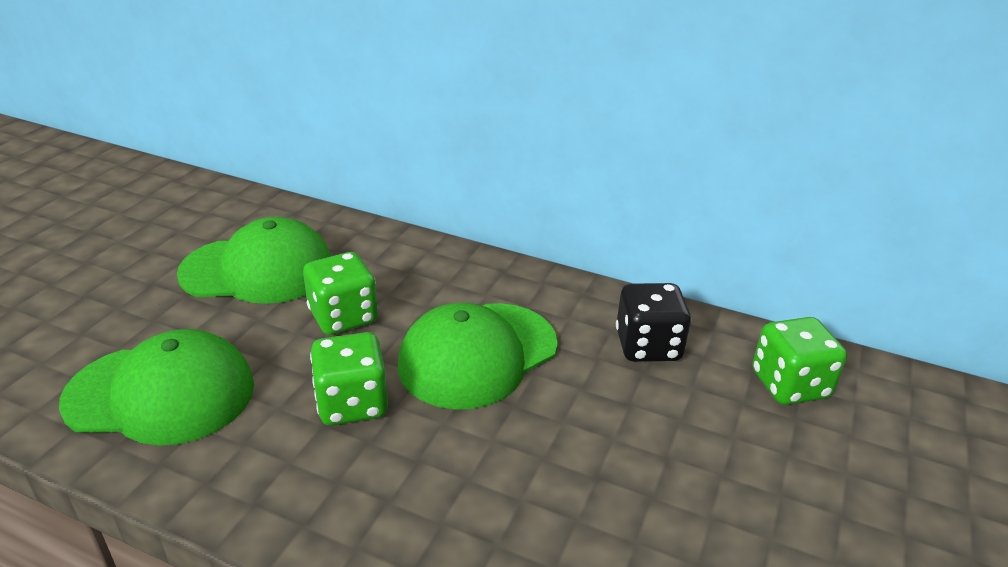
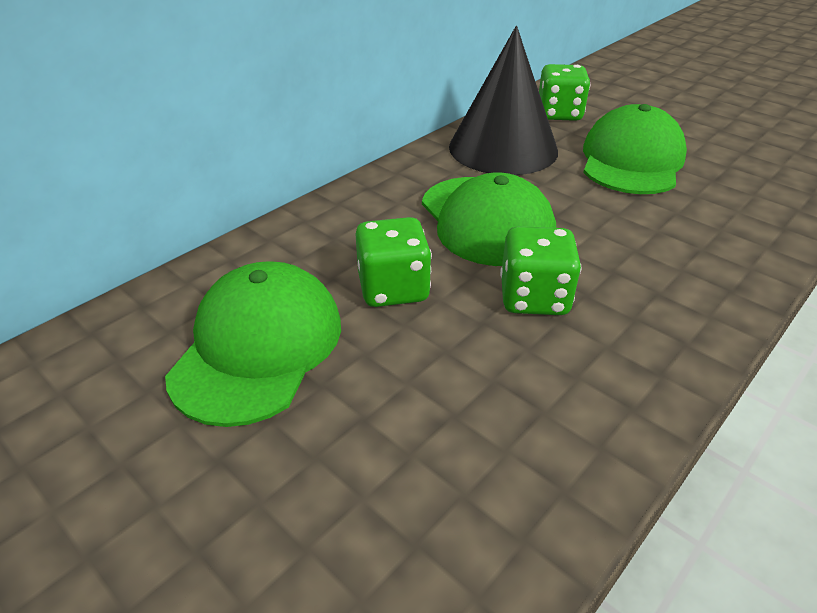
camera: 70 degrees left, 5 degrees up
green cap [59,329,254,445] -> green cap moved to [583,104,687,194]
black dice [616,283,691,362] -> black cone [449,26,558,175]

